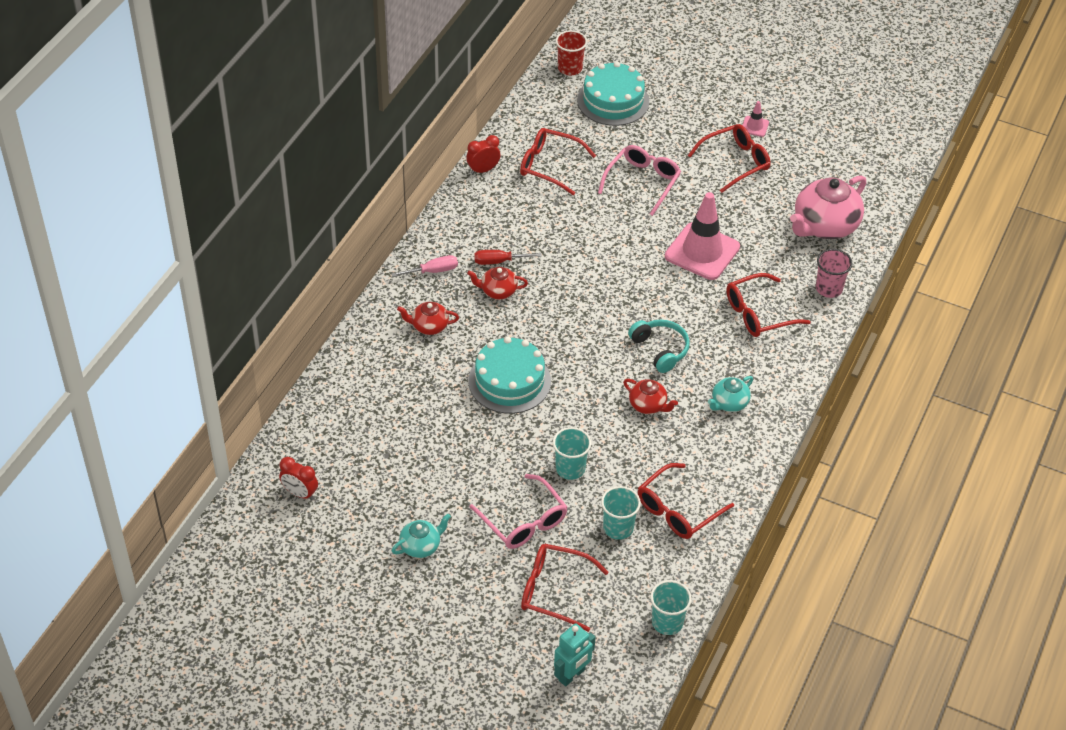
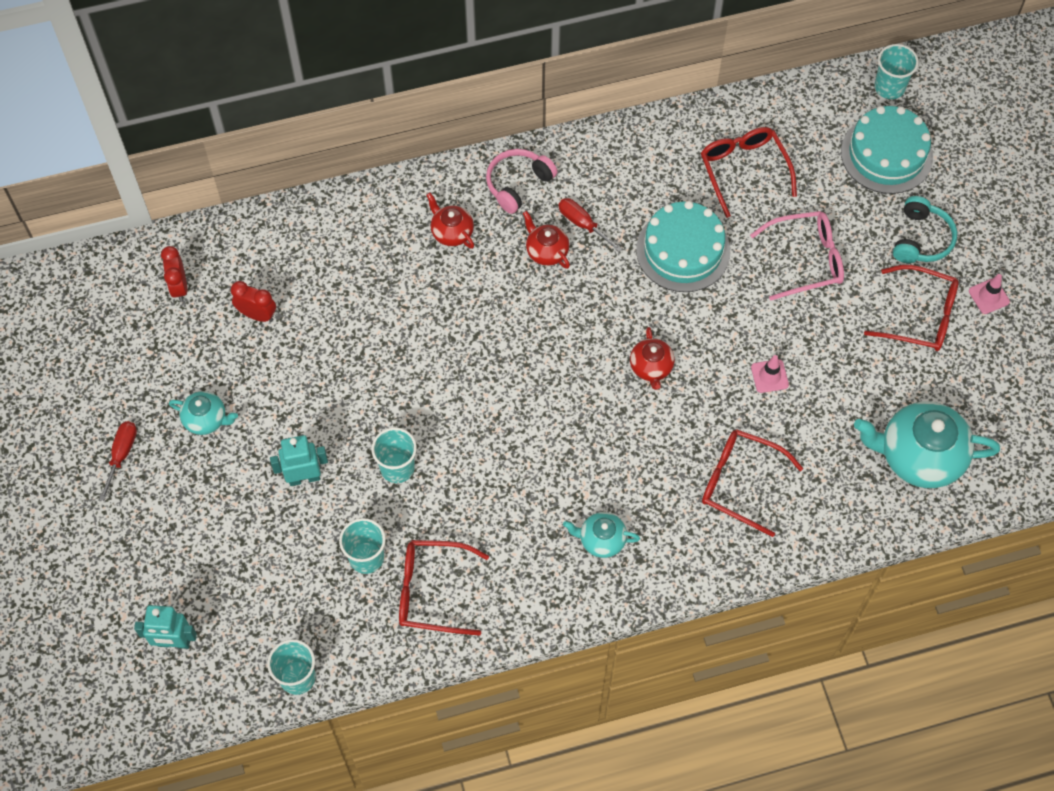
camera: 50 degrees right, 15 degrees up
pink screwdriver [391,255,458,277] -> pink headphones [486,149,558,214]
red clock [466,135,500,174] -> red clock moved to [231,281,276,322]
turquoise cake [468,336,551,414] -> turquoise cake moved to [636,201,730,292]
pink glasses [470,474,568,549] -> turquoise robot [270,435,328,486]
red glasses [521,544,609,632] -> none
red cup [555,30,587,75] -> turquoise cup [875,44,919,99]
red teapot [623,379,678,414] -> red teapot moved to [630,327,675,390]
turquoise headphones [628,320,690,373] -> turquoise headphones moved to [893,196,957,263]
pink traffic cone [665,192,740,280] -> pink traffic cone [751,355,789,393], size x0.44
pink teapot [790,175,866,239] -> turquoise teapot [854,402,1000,488]
pink cup [816,249,852,298] -> none
none -> red screwdriver [99,421,137,501]

